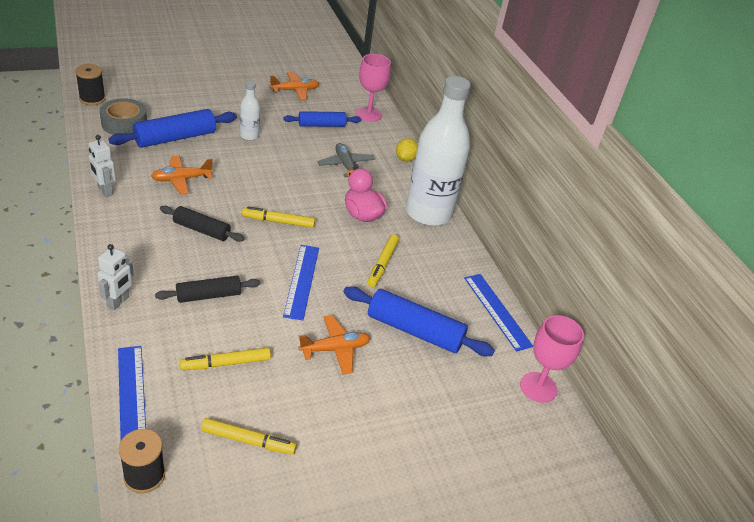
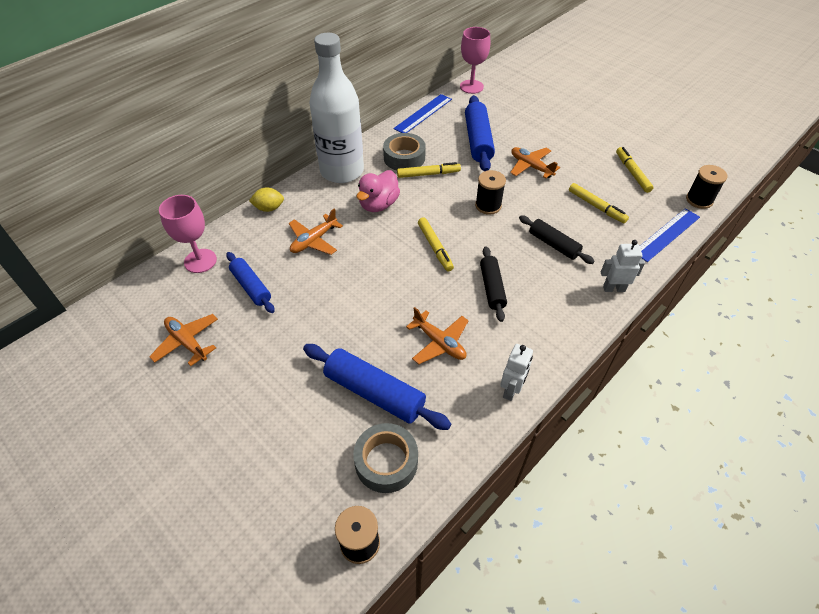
camera: 110 degrees left, 10 degrees up
white bottle [240,81,260,140] -> none
blue ruler [283,245,319,320] -> black spool [475,170,506,215]
grey plane [317,143,375,177] -> orange plane [289,208,343,255]
none -> grey tape [383,133,426,171]

